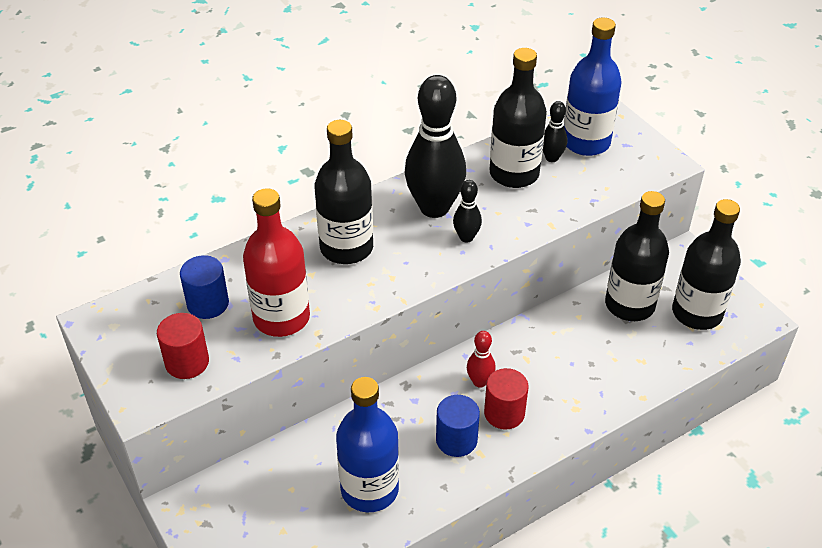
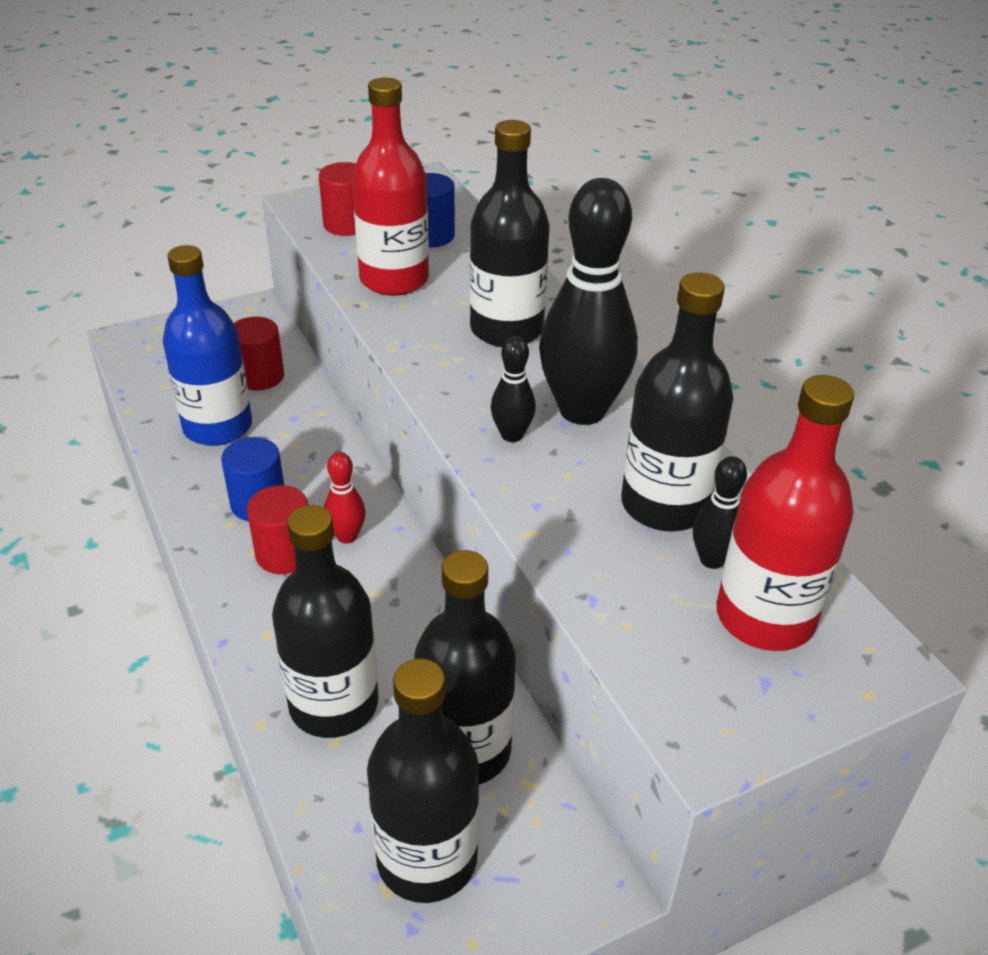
camera: 95 degrees right, 5 degrees down
blue bottle [564,17,622,156] -> red bottle [717,375,854,651]
none -> red cylinder [234,317,284,391]
none -> black bottle [272,505,378,738]

